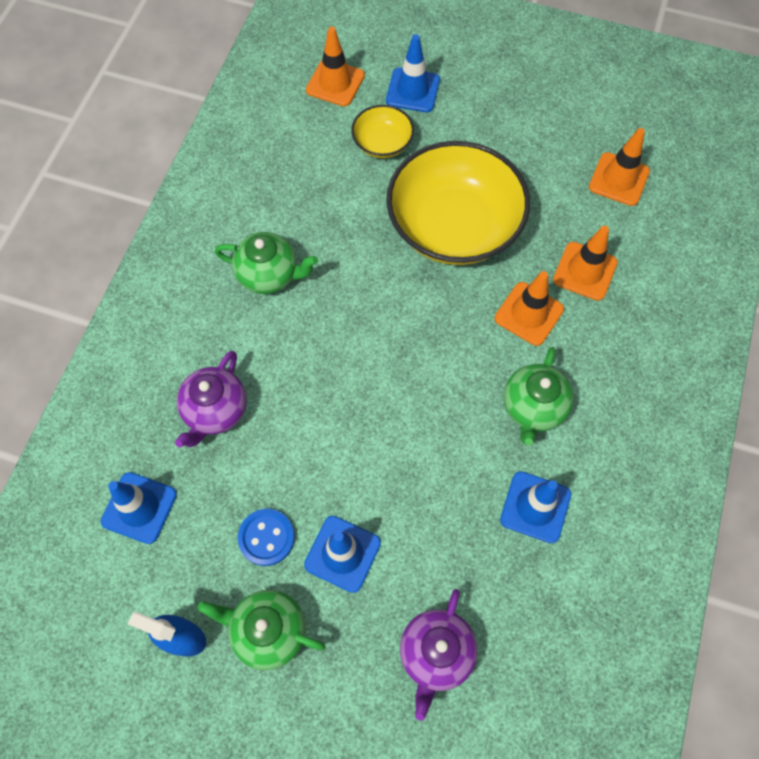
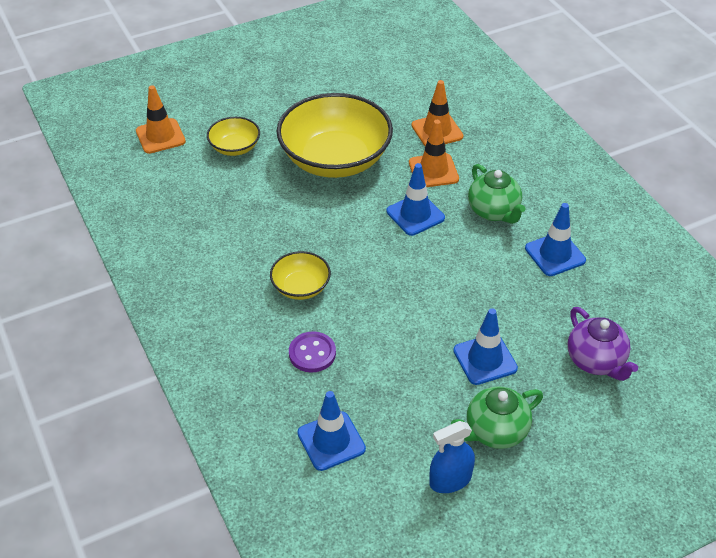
camera: 45 degrees left, 20 degrees down
purple teapot [175,351,247,448] -> purple button [289,331,336,372]
green teapot [215,232,318,294] -> none
blue button [238,509,295,566] -> none
blue traffic cone [386,34,440,112] -> blue traffic cone moved to [387,163,445,236]
orange traffic cone [589,128,650,206] -> none
none -> yellow bowl [270,251,331,300]

